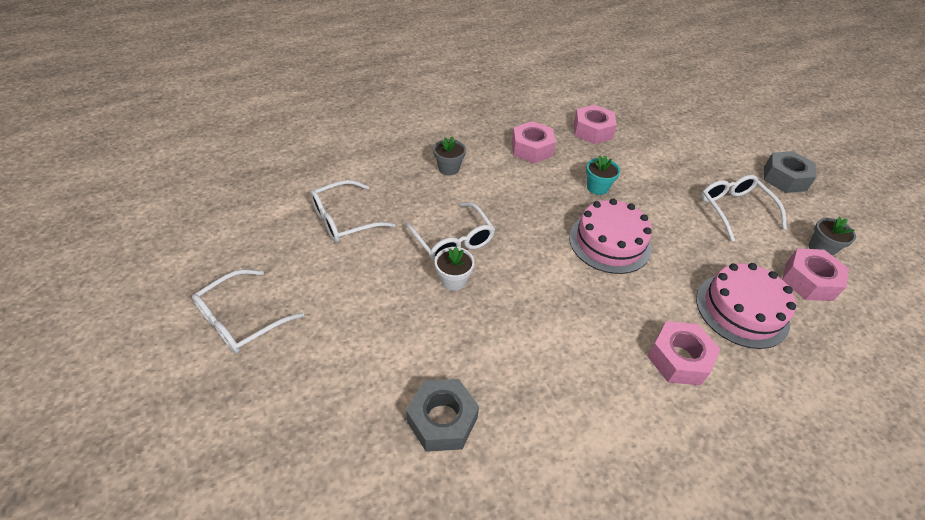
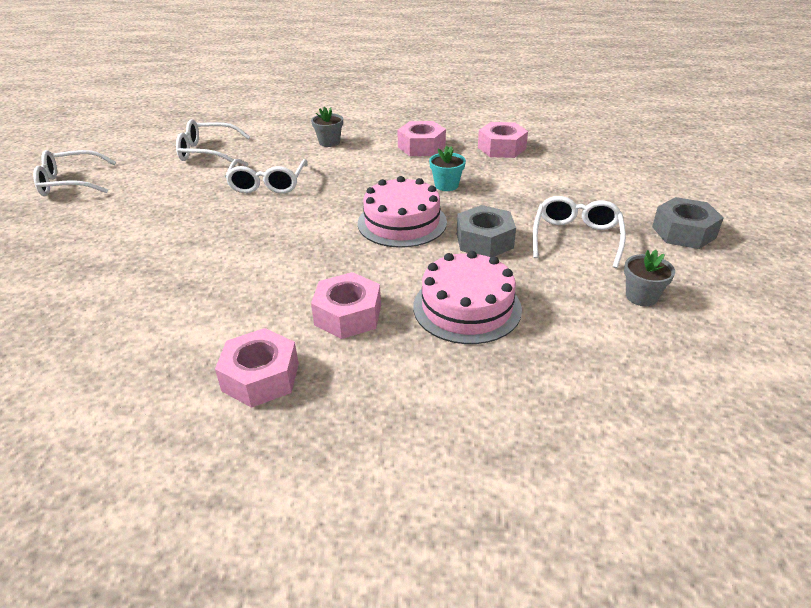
camera: 35 degrees right, 10 degrees down
grey nut [406,379,479,452] -> grey nut moved to [457,205,516,257]
white flower pot [435,247,475,291] -> none
pink nut [782,248,849,301] -> pink nut moved to [215,328,299,408]

